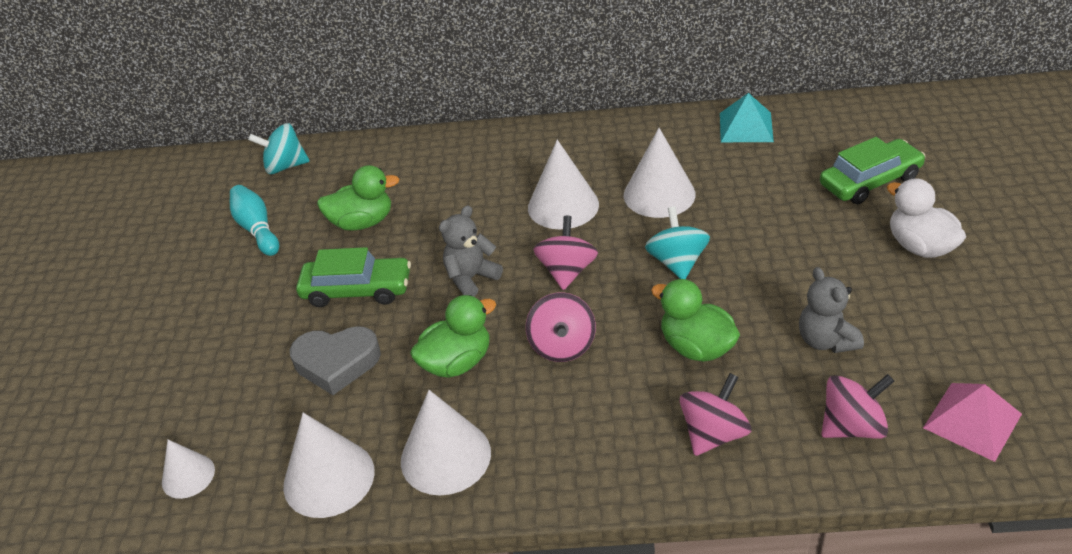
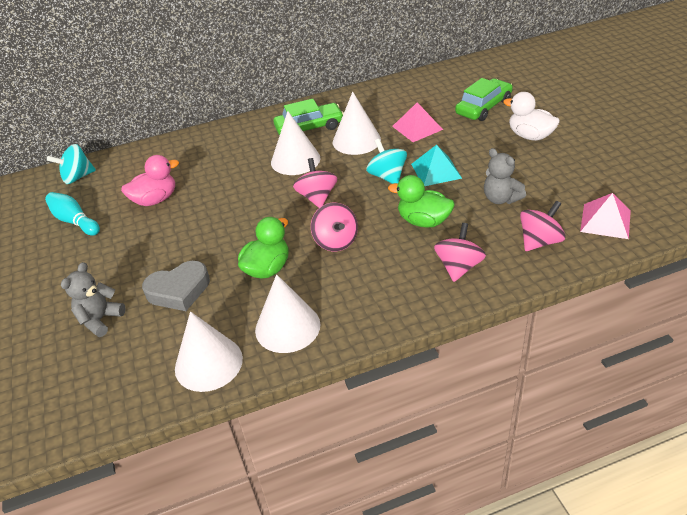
camera: 20 degrees left, 0 degrees up
white cone [162,440,215,499] -> none
green car [296,247,411,307] -> green car moved to [273,99,344,135]
green duck [317,165,400,231] -> pink duck [121,155,179,206]
grey teddy bear [439,206,503,297] -> grey teddy bear moved to [61,262,126,337]
turquoise pyramid [720,93,774,142] -> turquoise pyramid moved to [411,145,462,186]
none -> pink pyramid [392,102,443,142]

